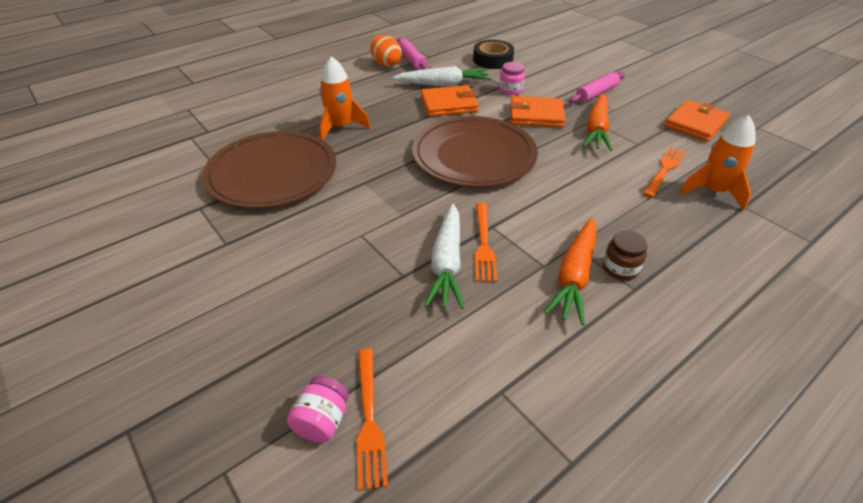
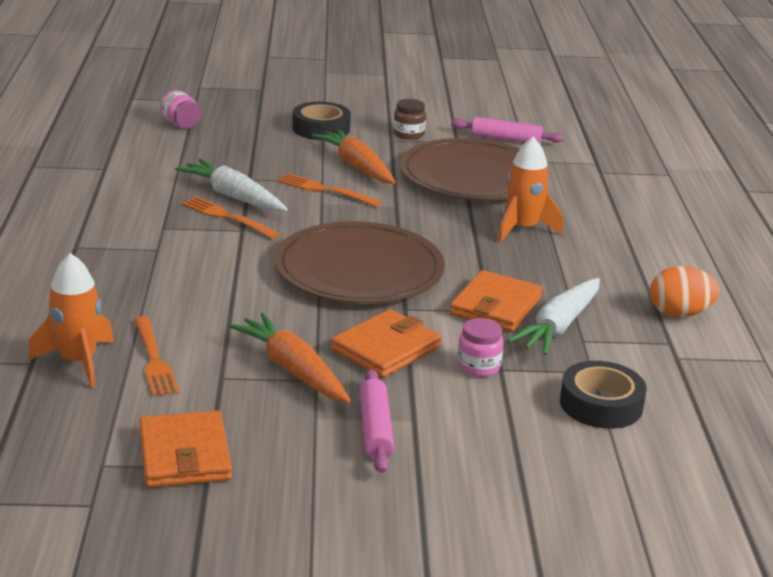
camera: 125 degrees right, 15 degrees down
orange fork [357,349,388,491] -> orange fork moved to [277,173,382,207]
pink rolling pin [397,38,429,70] -> pink rolling pin moved to [451,117,564,143]
orange carrot [544,218,597,325] -> orange carrot moved to [312,129,395,184]
brown jar [603,230,648,280] -> brown jar moved to [393,99,426,140]
none -> black tape [293,102,351,140]

